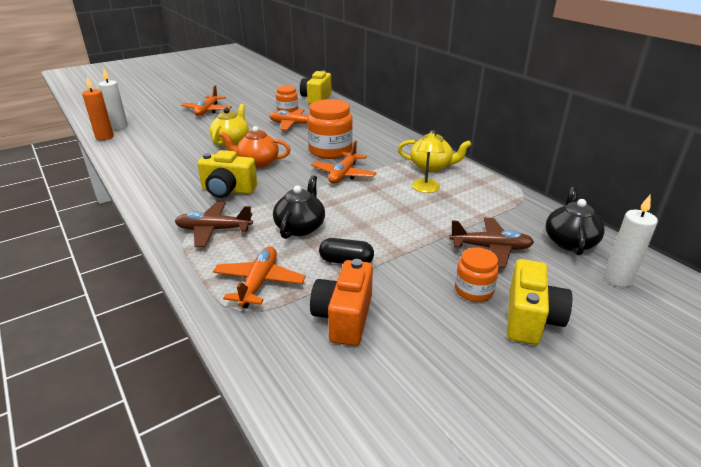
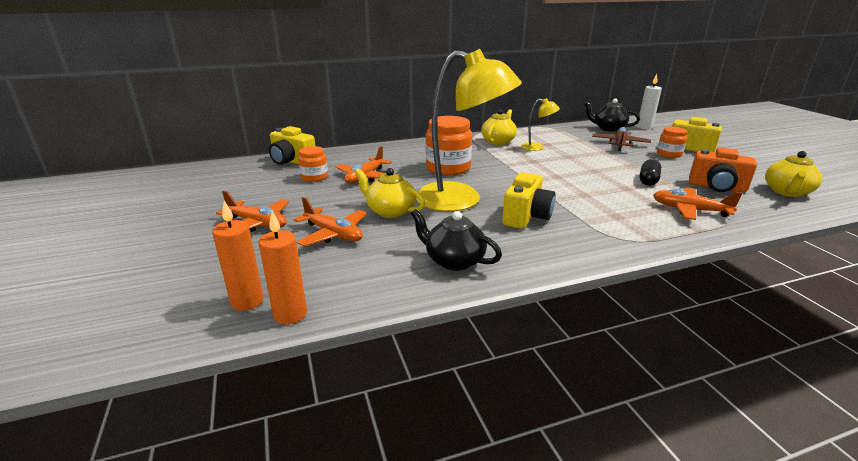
camera: 75 degrees left, 5 degrees down
white candle [99,68,128,129] -> orange candle [212,201,264,311]
brown plane [175,202,253,247] -> none
orange teapot [220,126,291,168] -> yellow lamp [416,49,522,211]
black teapot [273,175,325,239] -> black teapot moved to [411,209,502,271]
orange plane [311,141,376,184] -> orange plane moved to [294,197,367,246]
none -> yellow teapot [765,151,822,197]

